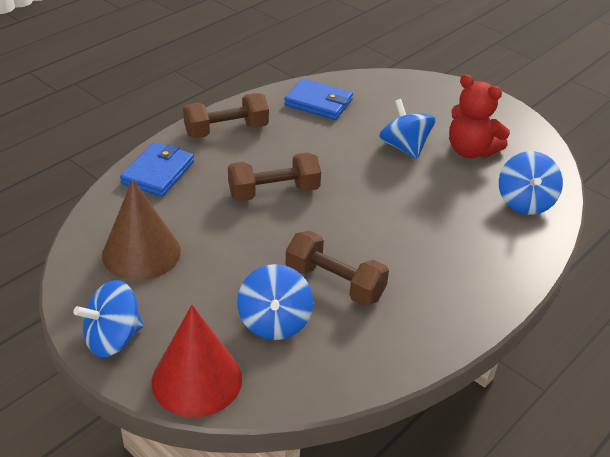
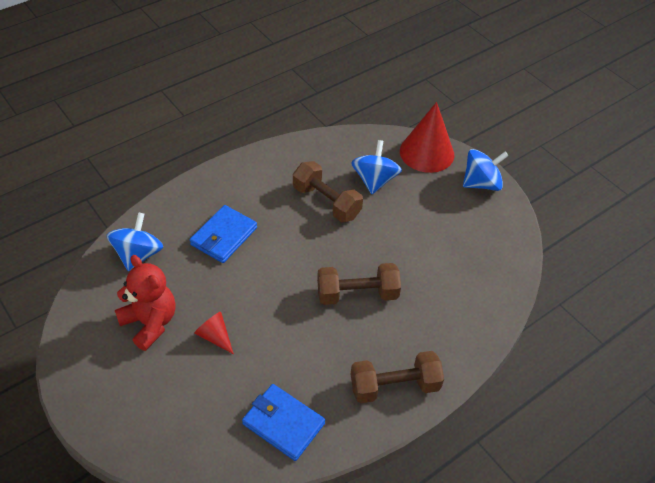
camera: 170 degrees left, 10 degrees up
brown cone [102,179,181,281] -> none
blue wallet [120,142,194,197] -> blue wallet moved to [190,205,257,263]
blue spinning top [379,99,436,159] -> red cone [194,312,234,354]

